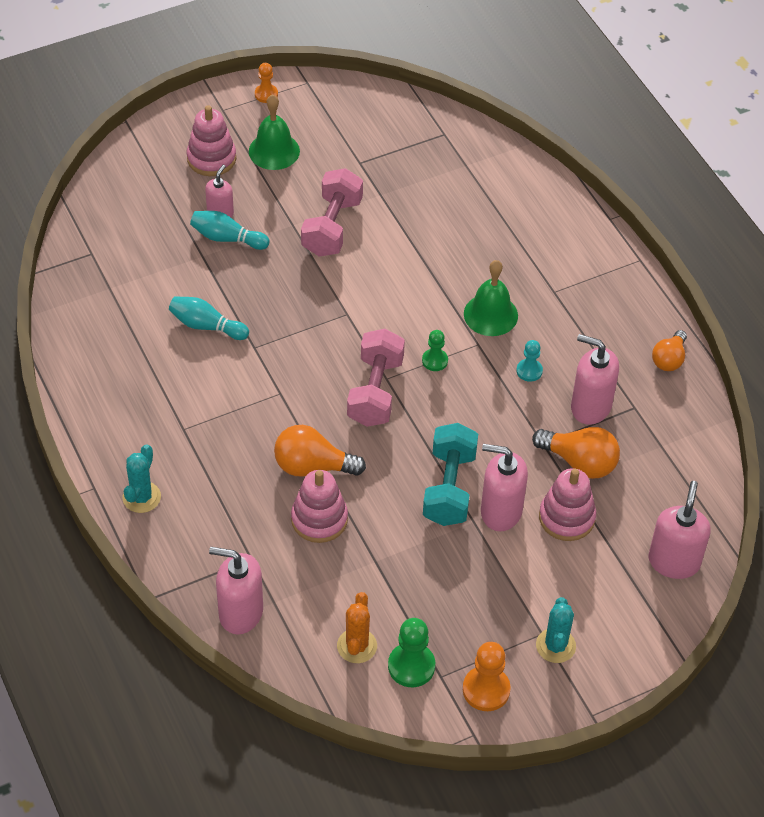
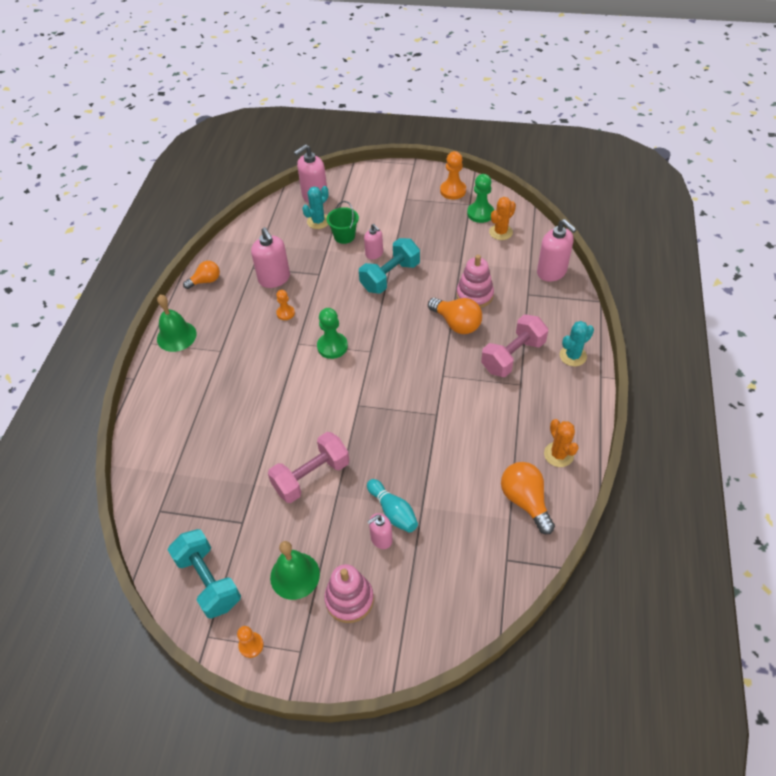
camera: 140 degrees left, 0 degrees up
turquoise bowling pin [169,296,249,340] -> none
pink dumbbell [347,329,405,427] -> pink dumbbell moved to [481,314,548,377]
green pawn [422,330,448,371] -> green pawn [317,308,348,359], size x1.62
green bell [464,260,518,336] -> green bell moved to [157,295,197,352]
pink soap dispenser [481,444,528,531] -> pink soap dispenser [364,224,383,259], size x0.60
turquoise pawn [516,340,543,382] -> orange pawn [276,290,295,320]
orange light bulb [532,427,620,479] -> orange light bulb moved to [501,462,555,534]
turquoise cactus [536,597,576,663] -> turquoise cactus moved to [302,186,329,229]
pink stacking toy [539,468,596,541] -> green bucket [327,201,359,244]
none -> turquoise dumbbell [168,529,241,619]
none -> orange cactus [544,419,579,467]

